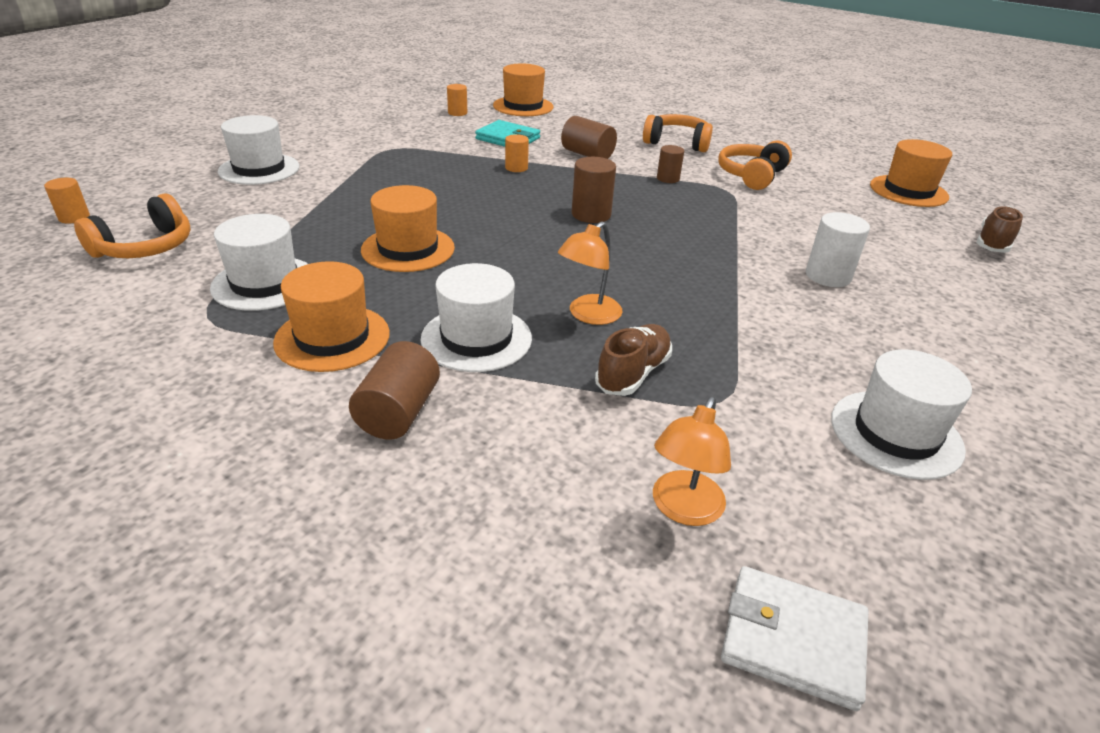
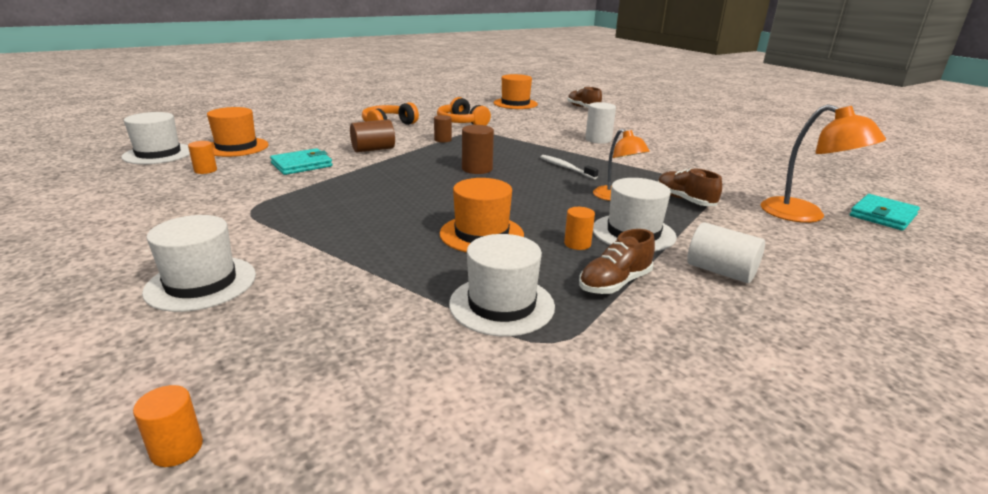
camera: 65 degrees left, 10 degrees down
orange headphones [74,193,191,258] -> none
orange hat [273,261,390,372] -> brown shoe [579,229,655,294]
brown cylinder [349,341,440,440] -> white cylinder [687,222,765,283]
orange cylinder [505,134,529,172] -> orange cylinder moved to [564,207,595,250]
orange lamp [653,397,731,526] -> orange lamp [761,104,886,223], size x1.51
white wallet [721,566,868,711] -> turquoise wallet [850,194,920,231]
white hat [831,349,972,480] -> white hat moved to [121,112,190,164]
none -> white toothbrush [540,155,599,179]

